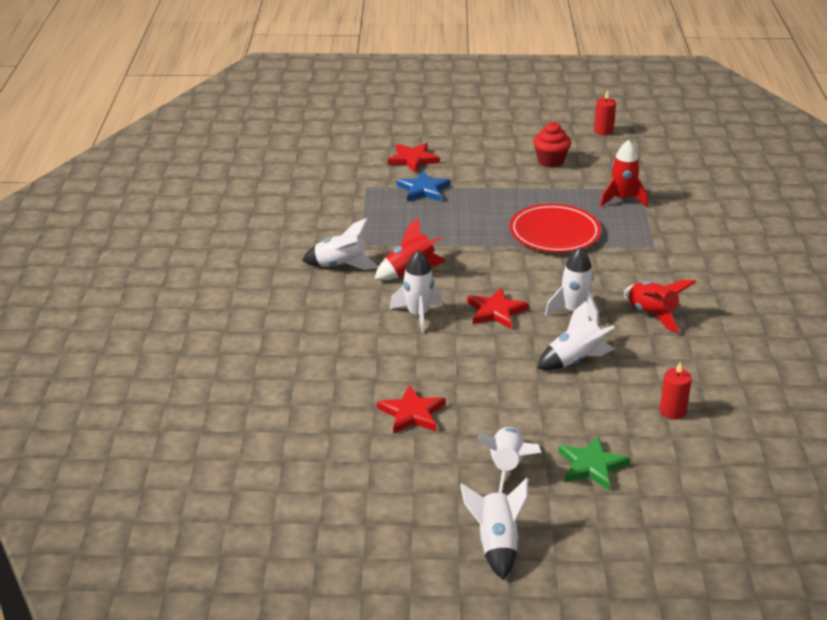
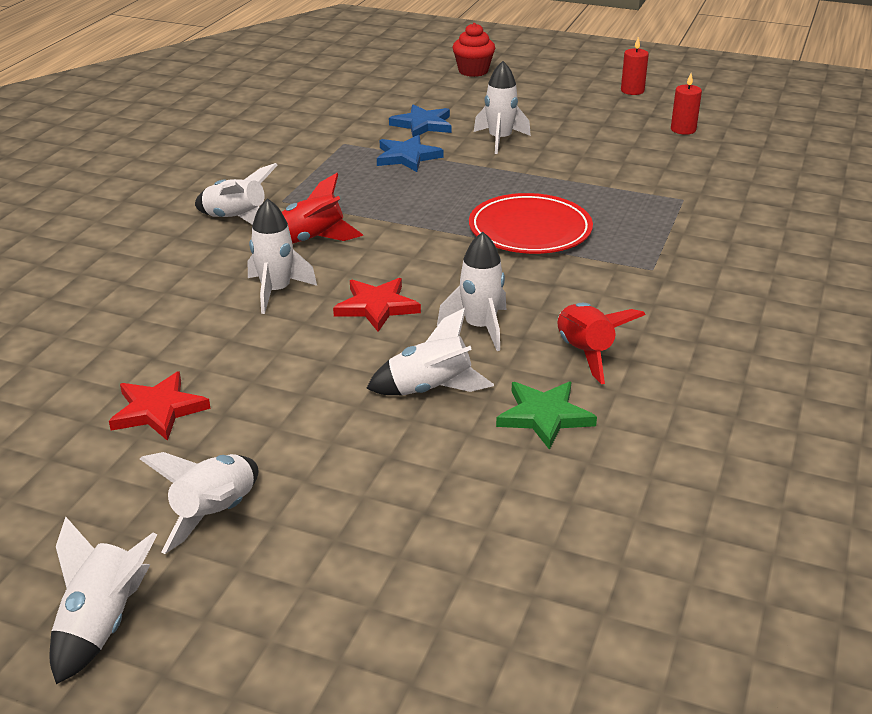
camera: 20 degrees right, 0 degrees up
red star [388,143,440,173] -> blue star [389,104,451,137]
red cupcake [533,122,571,168] -> red cupcake moved to [452,23,495,77]
green star [558,436,631,491] -> green star moved to [496,382,597,450]
red rocket [600,140,648,207] -> none
red candle [660,362,692,419] -> red candle moved to [621,37,649,95]
none -> white rocket [474,61,531,154]

